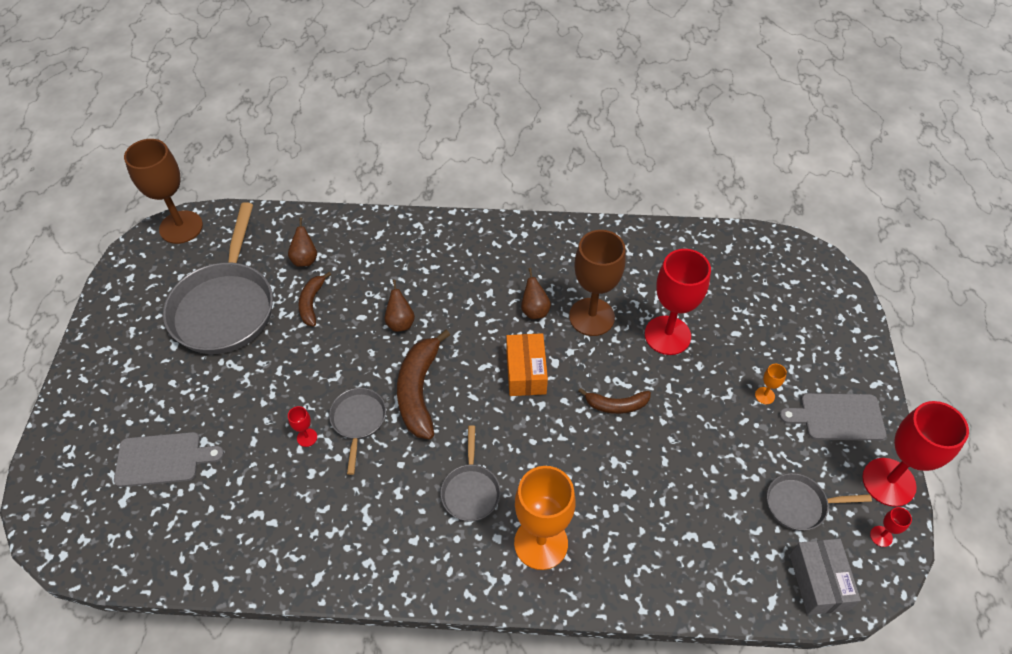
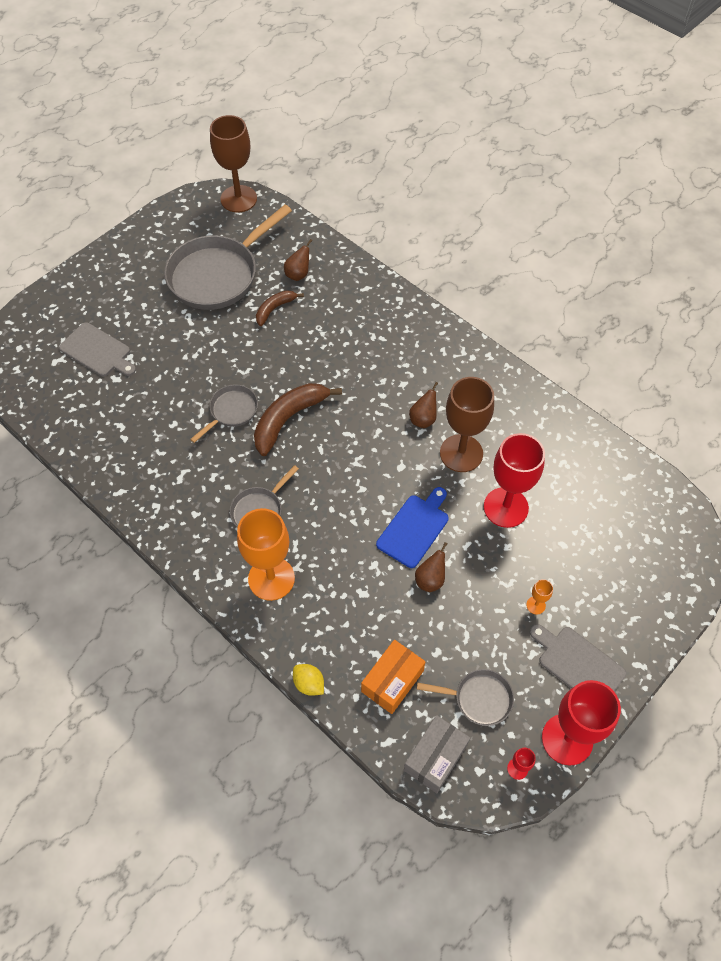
camera: 40 degrees right, 5 degrees up
red goblet [288,406,317,447] -> none
brown pear [384,280,415,332] -> brown pear moved to [415,542,447,592]
orange box [506,333,548,396] -> orange box moved to [361,640,426,714]
brown banana [579,388,651,414] -> blue cutting board [376,487,449,568]
grey pan [767,473,872,531] -> grey pan turned 150 degrees clockwise [417,669,514,726]
none -> yellow lemon [293,664,324,696]

